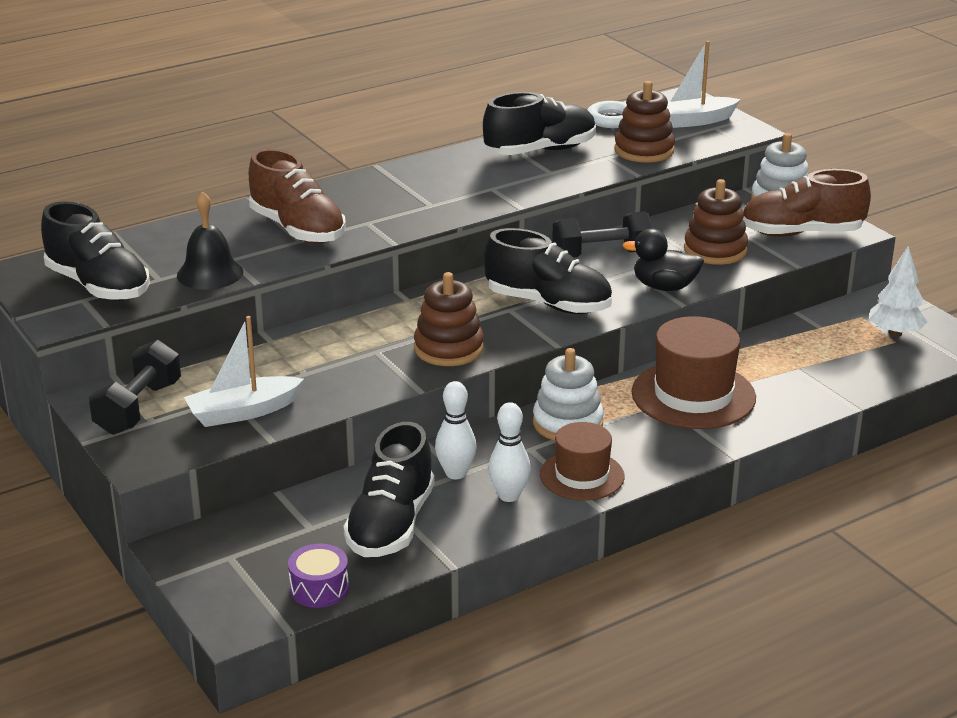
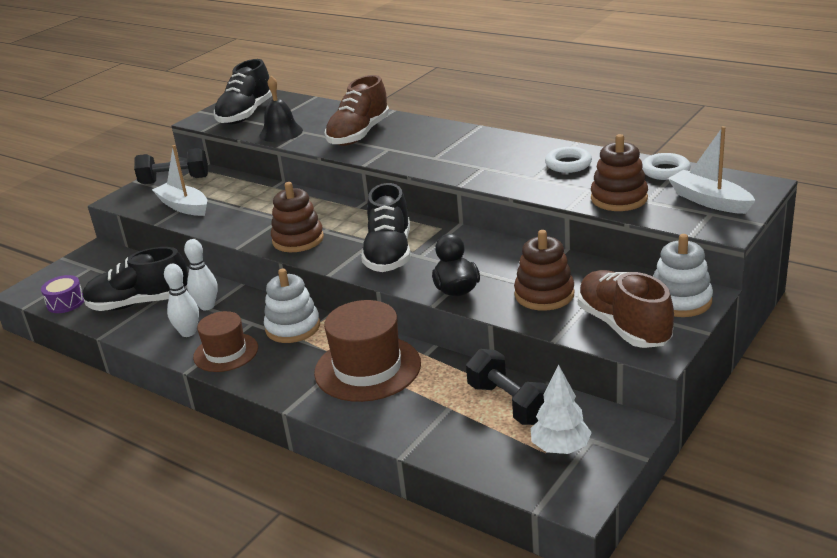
camera: 70 degrees right, 0 degrees up
black shoe [483,92,596,155] -> white ring [545,147,592,173]
black dumbbell [552,211,653,258] -> black dumbbell moved to [466,349,547,425]

